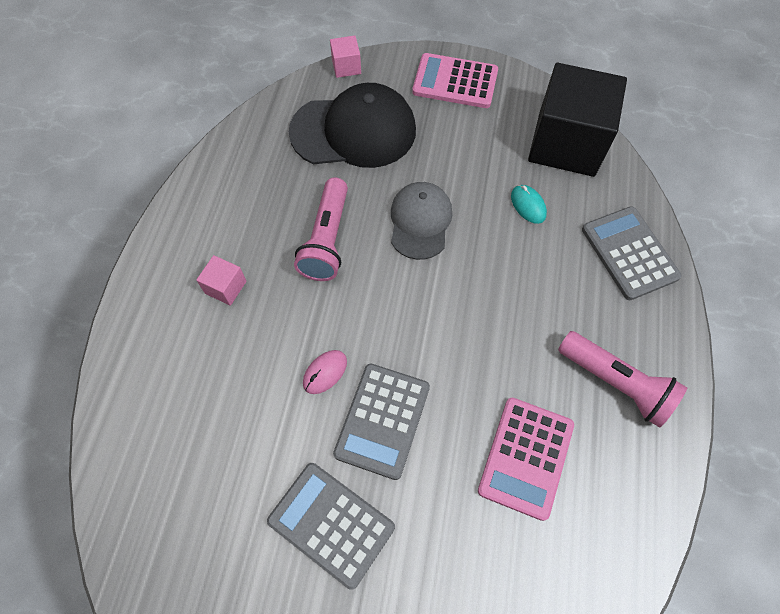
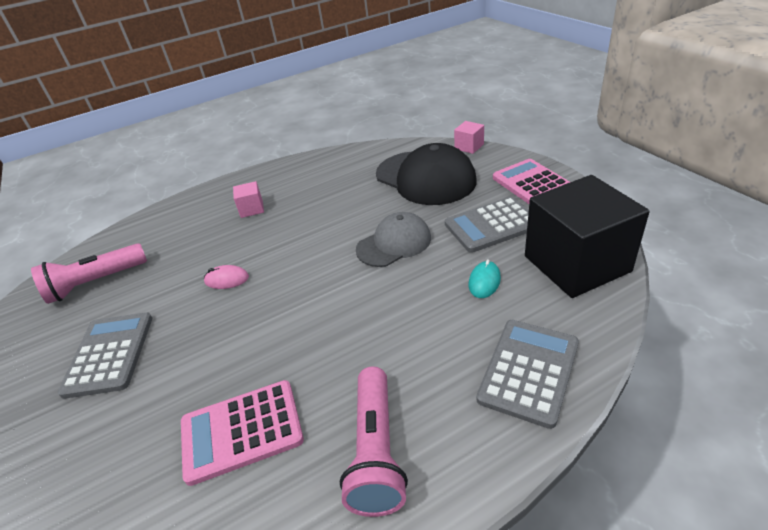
camera: 55 degrees right, 25 degrees down
pink flashlight [294,178,348,281] -> pink flashlight moved to [31,243,147,304]
grey calculator [333,363,430,480] -> grey calculator moved to [445,197,529,253]

